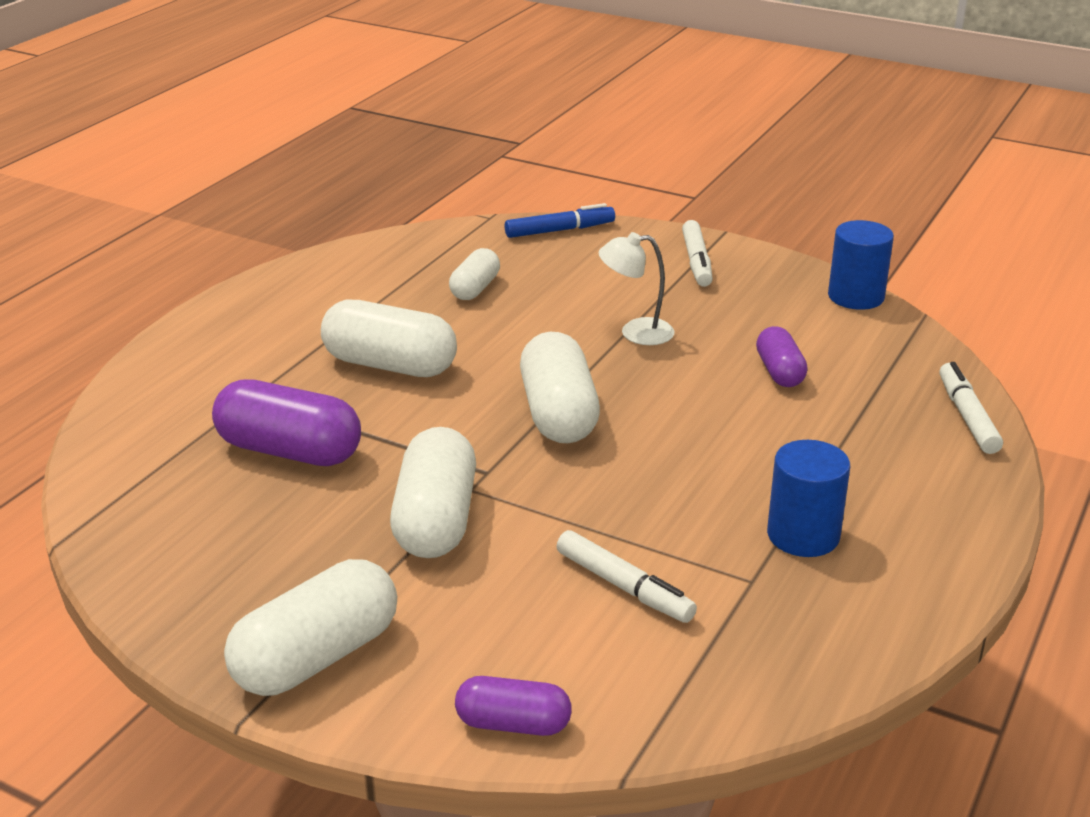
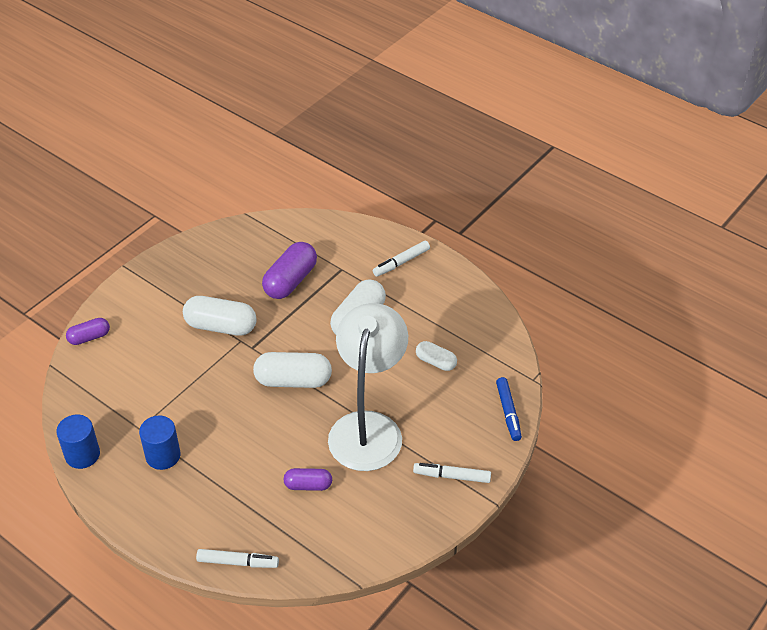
camera: 100 degrees right, 15 degrees up
white capsule [224,559,397,696] -> none
purple capsule [455,676,572,736] -> purple capsule turned 45 degrees clockwise [66,318,110,345]
white marker [556,530,697,623] -> white marker moved to [373,241,430,277]
white lamp [599,232,675,345] -> white lamp [328,303,408,471], size x2.40
blue cylinder [828,220,894,310] -> blue cylinder moved to [56,415,100,469]

